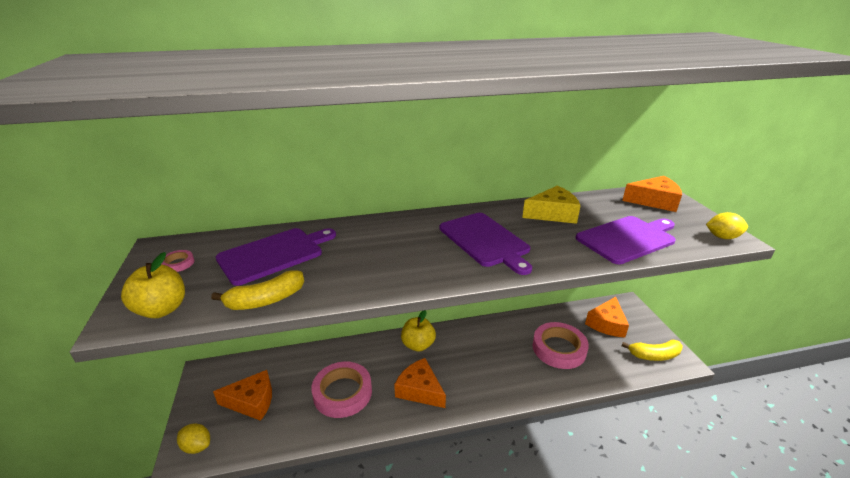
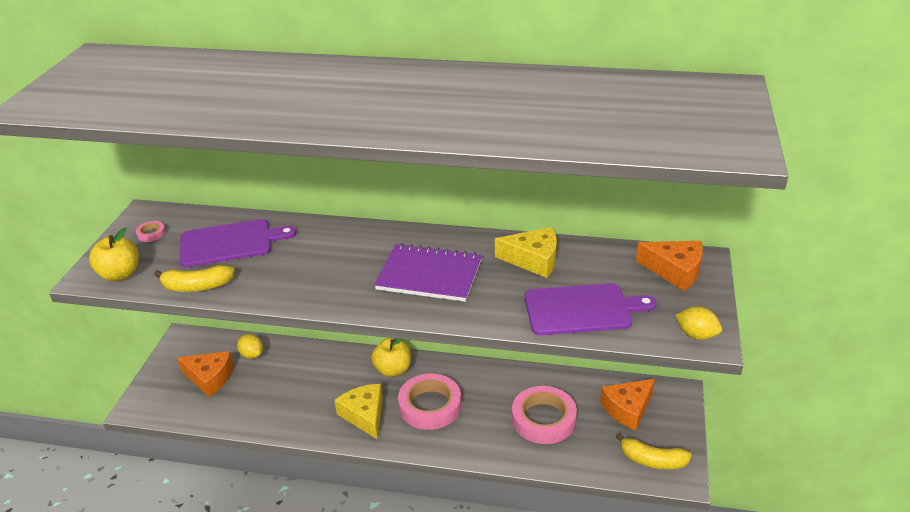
camera: 25 degrees right, 5 degrees up
yellow lemon [177,423,210,454] -> yellow lemon moved to [237,334,263,359]
pink tape [311,362,372,418] -> pink tape moved to [398,374,461,430]
orange cheese [394,358,446,408] -> yellow cheese [334,384,383,440]
purple cutting board [440,213,532,275] -> purple notebook [374,243,482,302]

